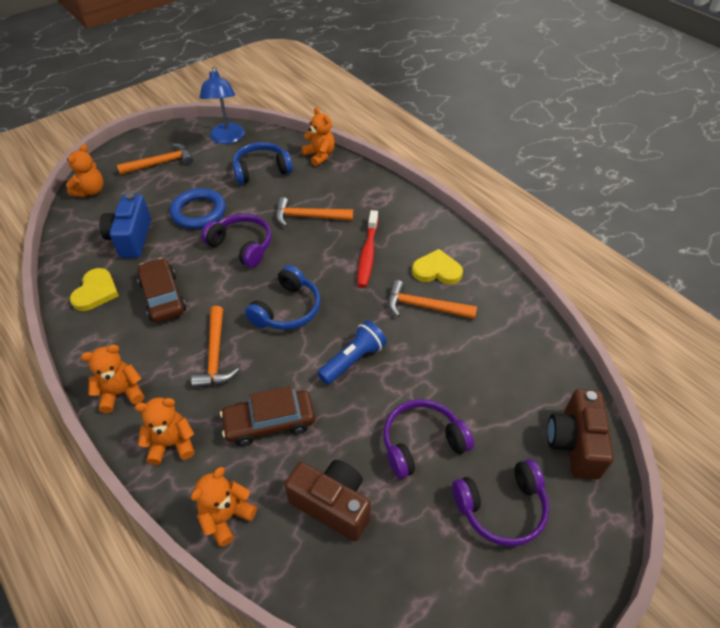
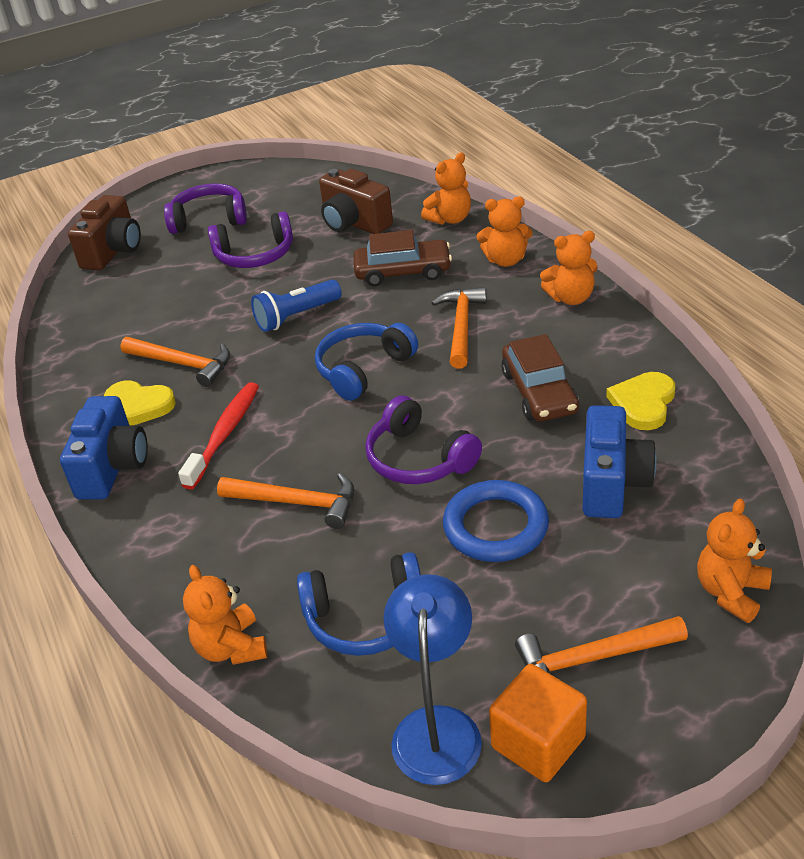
camera: 165 degrees left, 10 degrees down
none -> blue camera [60,396,148,500]
none -> orange cube [489,664,587,782]

